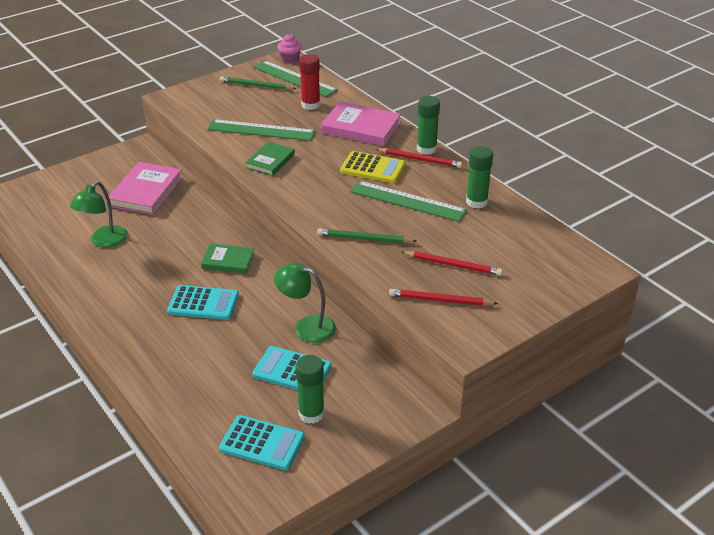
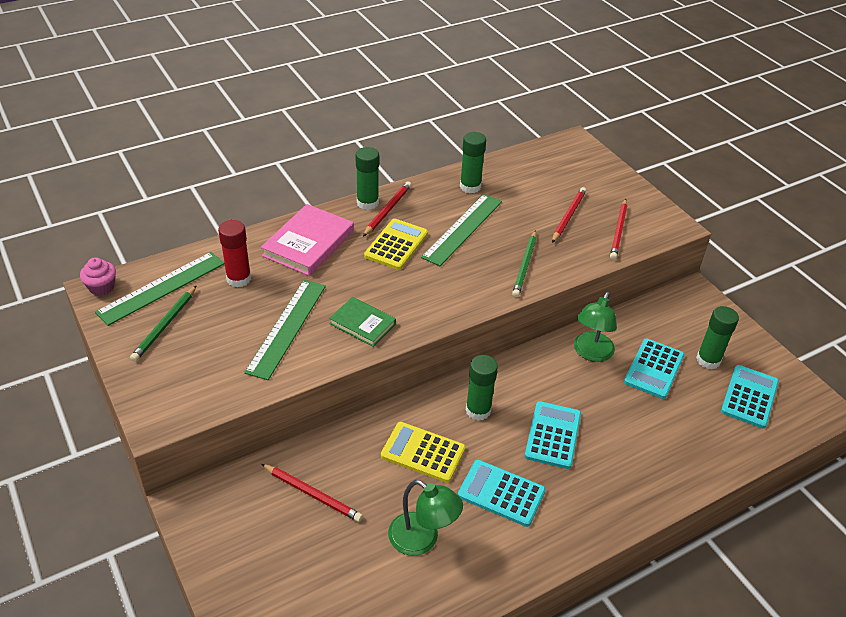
camera: 85 degrees left, 5 degrees up
pink book [109,162,183,215] -> red pencil [261,464,363,522]
green book [201,243,255,274] -> green glue stick [466,355,498,421]
none -> yellow calculator [381,422,465,483]
none -> turquoise calculator [458,460,546,527]

